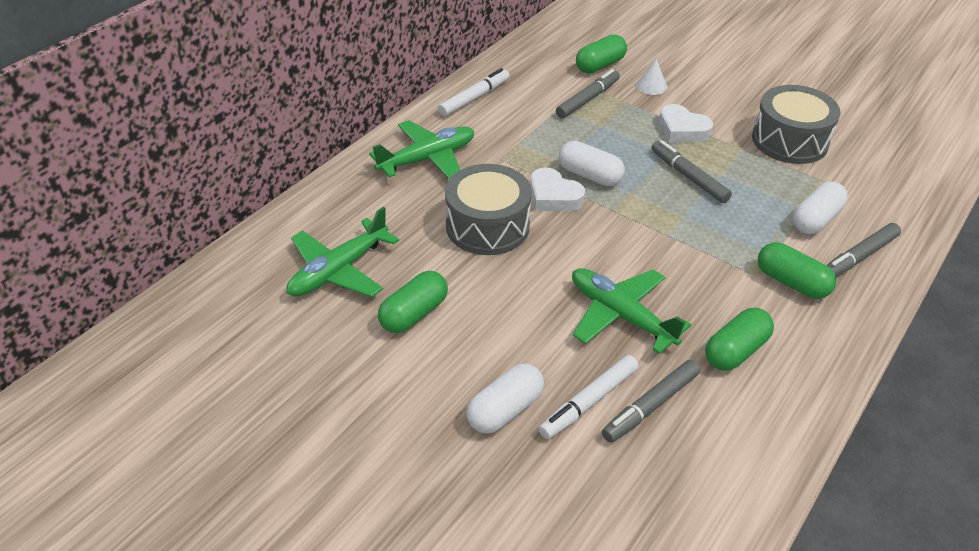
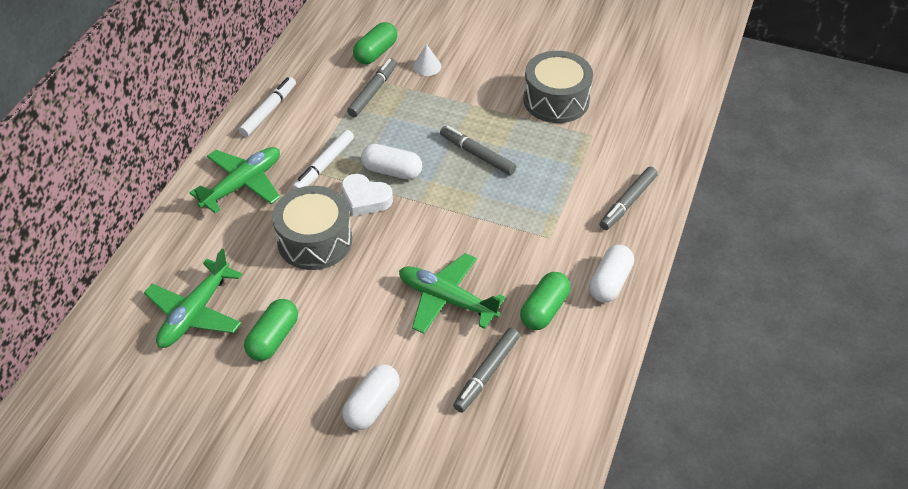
camera: 15 degrees left, 5 degrees up
white marker [539,355,638,439] -> white marker moved to [292,130,354,190]
white heart [659,104,713,142] -> none
green capsule [758,242,836,299] -> none
white capsule [793,182,848,234] -> white capsule moved to [589,245,634,302]

